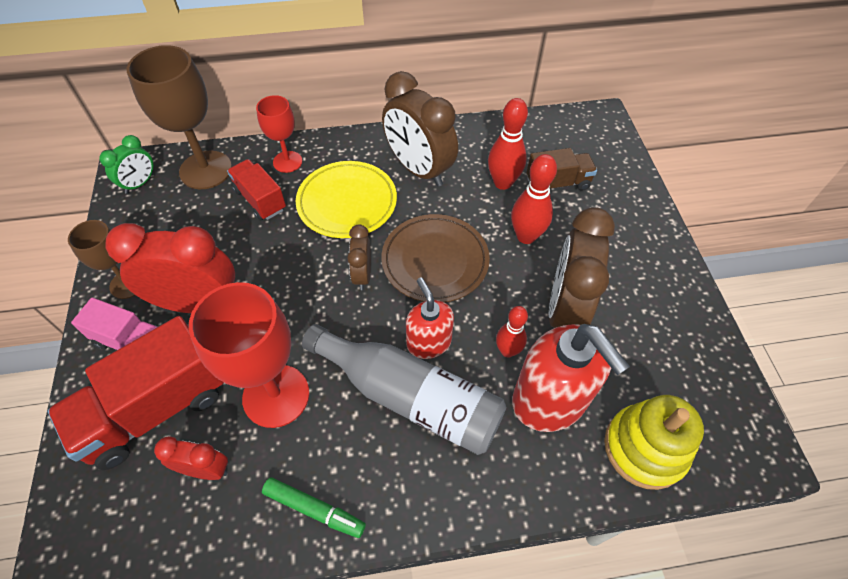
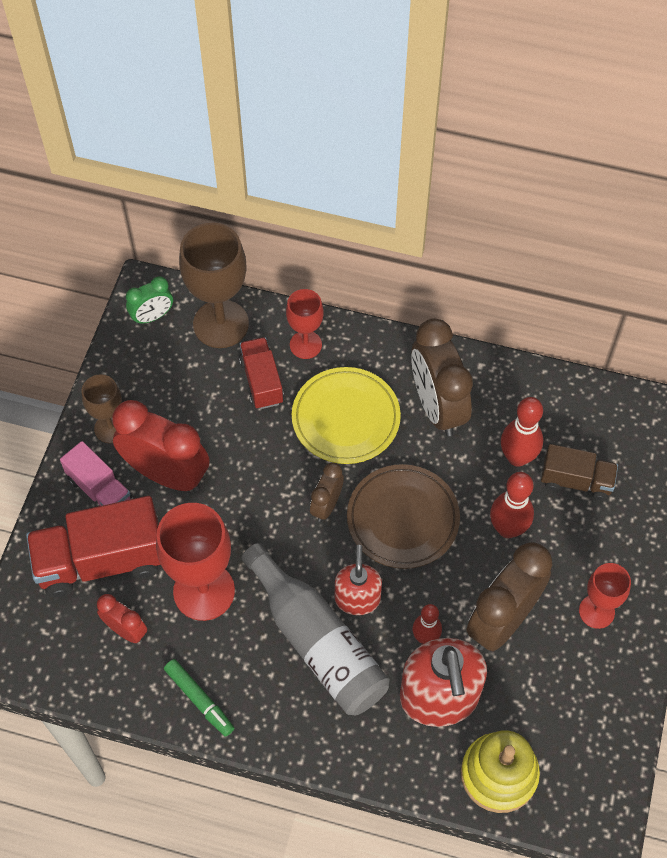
camera: 25 degrees right, 5 degrees up
none -> red goblet [579,563,631,629]

